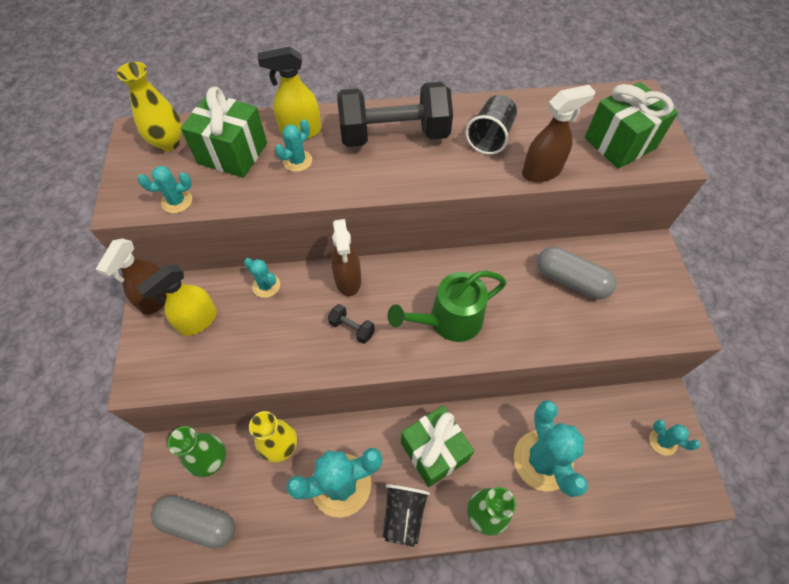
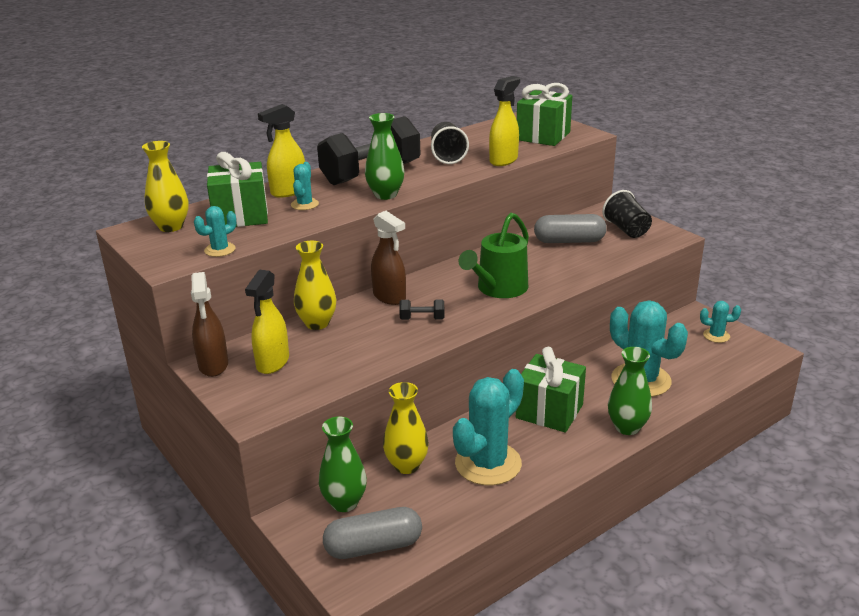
camera: 30 degrees left, 30 degrees down
turquoise cactus [244,258,280,298] -> yellow vase [294,241,336,330]
black cup [382,484,430,546] -> black cup moved to [602,190,652,238]
brown spray bottle [522,85,595,182] -> yellow spray bottle [489,76,520,166]
none -> green vase [365,113,405,200]

